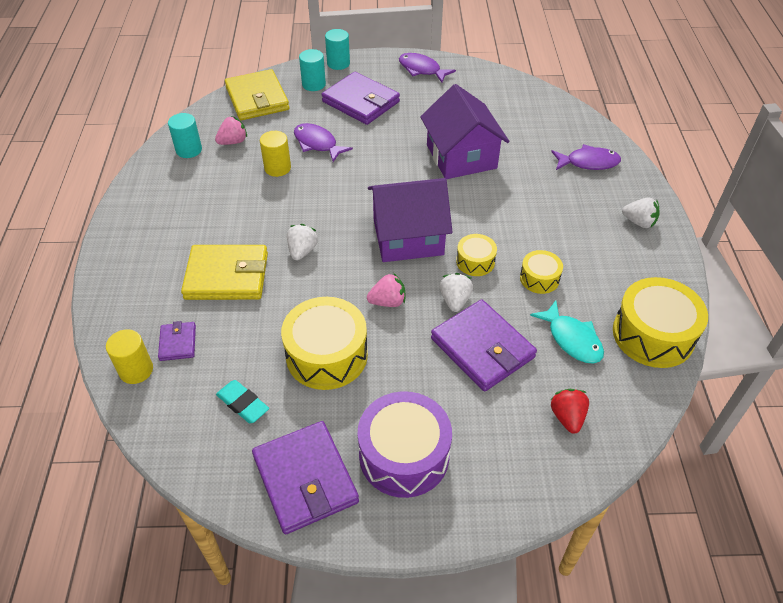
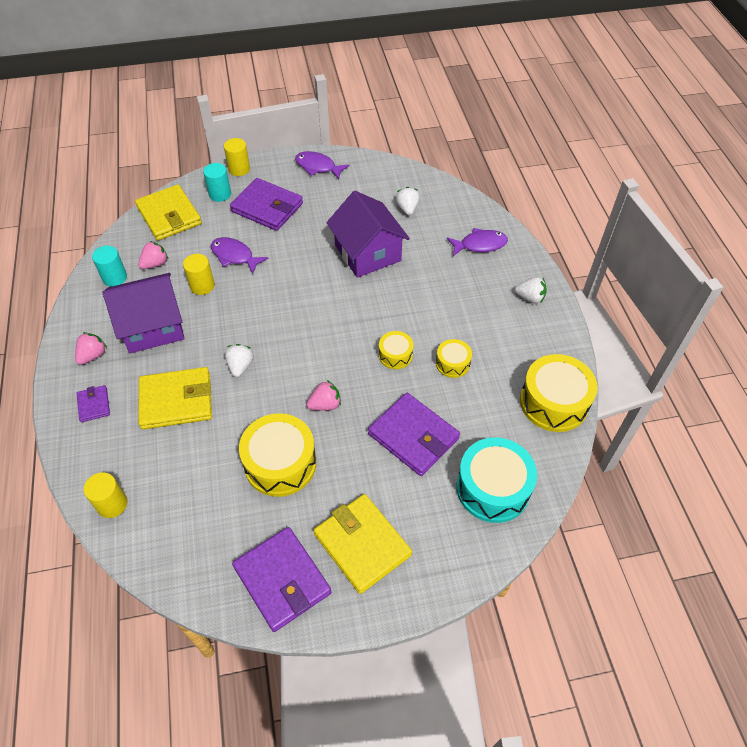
camera: 10 degrees left, 5 degrees up
purple wallet [158,321,196,361] -> purple wallet moved to [77,385,110,422]
turquoise eraser [216,380,269,423] -> none
turquoise cylinder [325,29,350,70] -> yellow cylinder [224,138,250,176]
purple drum [357,391,452,498] -> yellow wallet [314,494,412,594]
purple house [368,178,452,262] -> purple house moved to [102,273,185,353]
white strawberry [440,273,473,312] -> white strawberry moved to [396,187,420,215]
turquoise fish [530,300,604,364] -> none
red strawberry [551,389,589,434] -> turquoise drum [456,437,537,523]
none -> pink strawberry [75,332,107,365]

